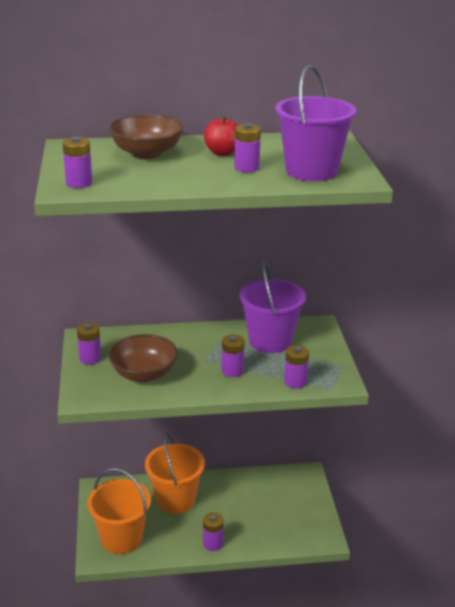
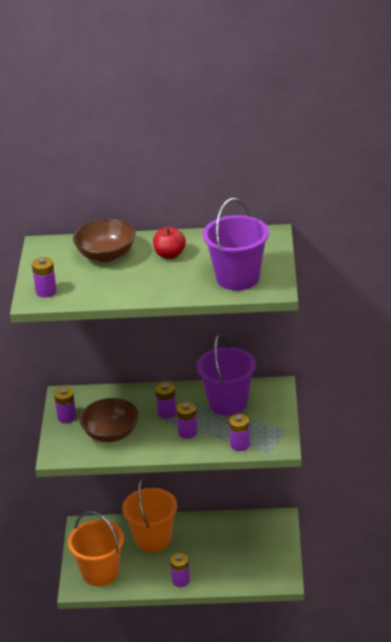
camera: 10 degrees right, 5 degrees up
purple battery [234,123,261,172] -> purple battery moved to [155,382,177,419]

